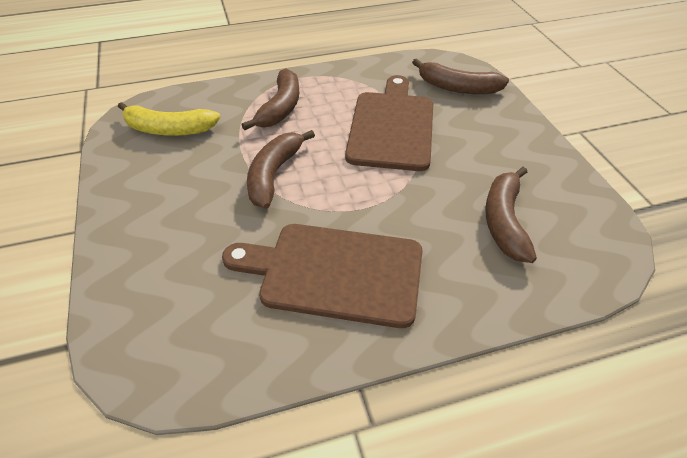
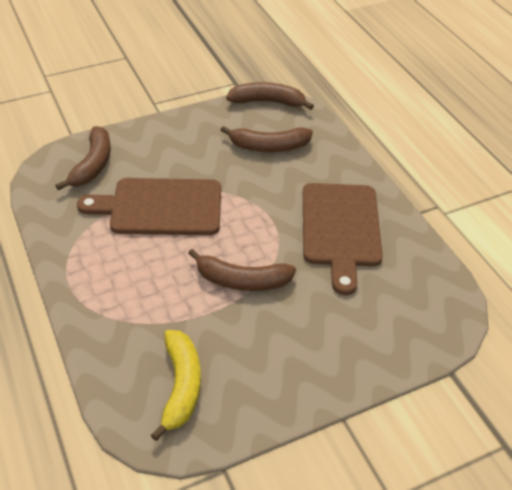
camera: 100 degrees left, 0 degrees up
brown banana [242,68,299,130] -> brown banana moved to [226,82,314,110]

